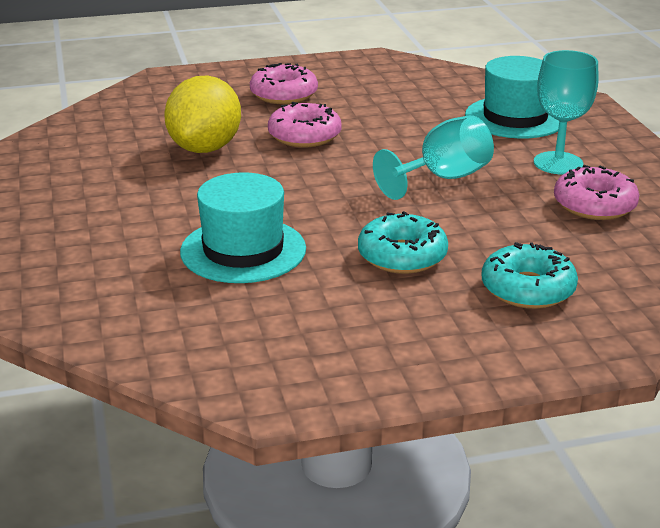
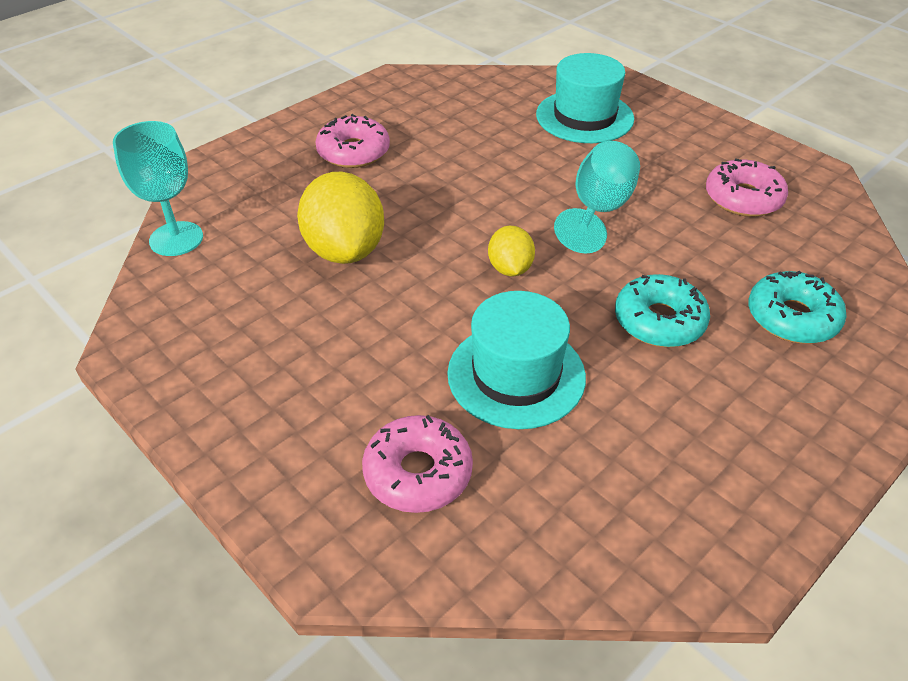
camera: 30 degrees left, 15 degrees up
pink donut [268,102,342,147] -> pink donut moved to [362,415,473,513]
turquoise goblet [534,50,599,174] -> turquoise goblet moved to [113,121,203,256]
none -> yellow lemon [488,226,535,276]

